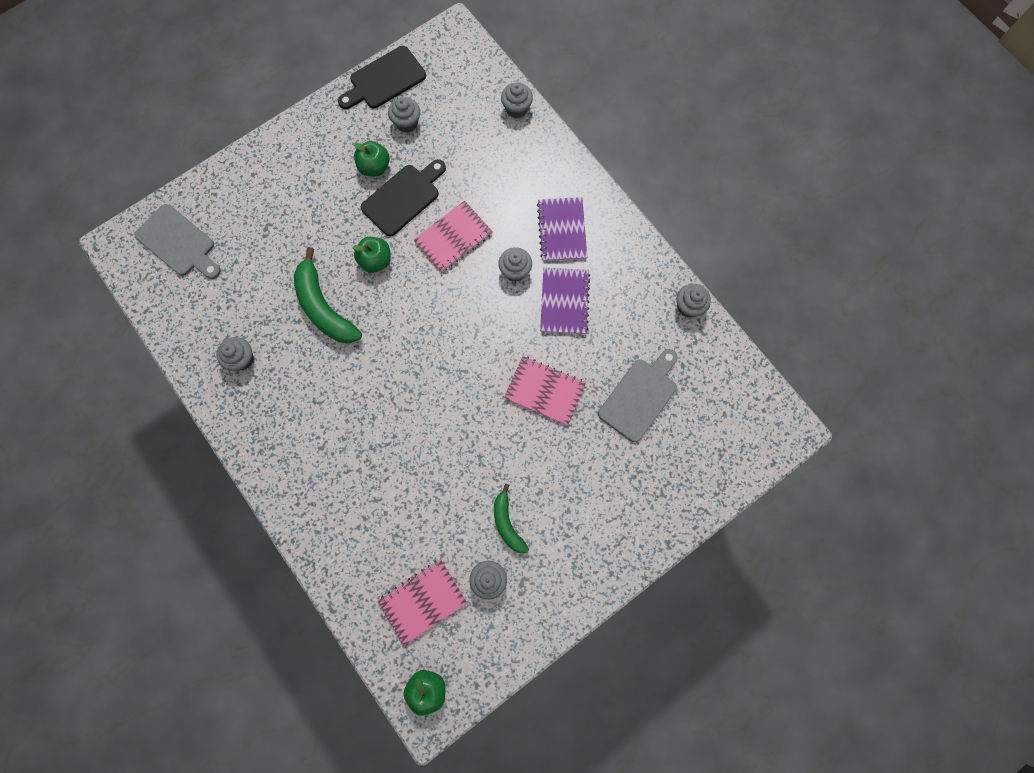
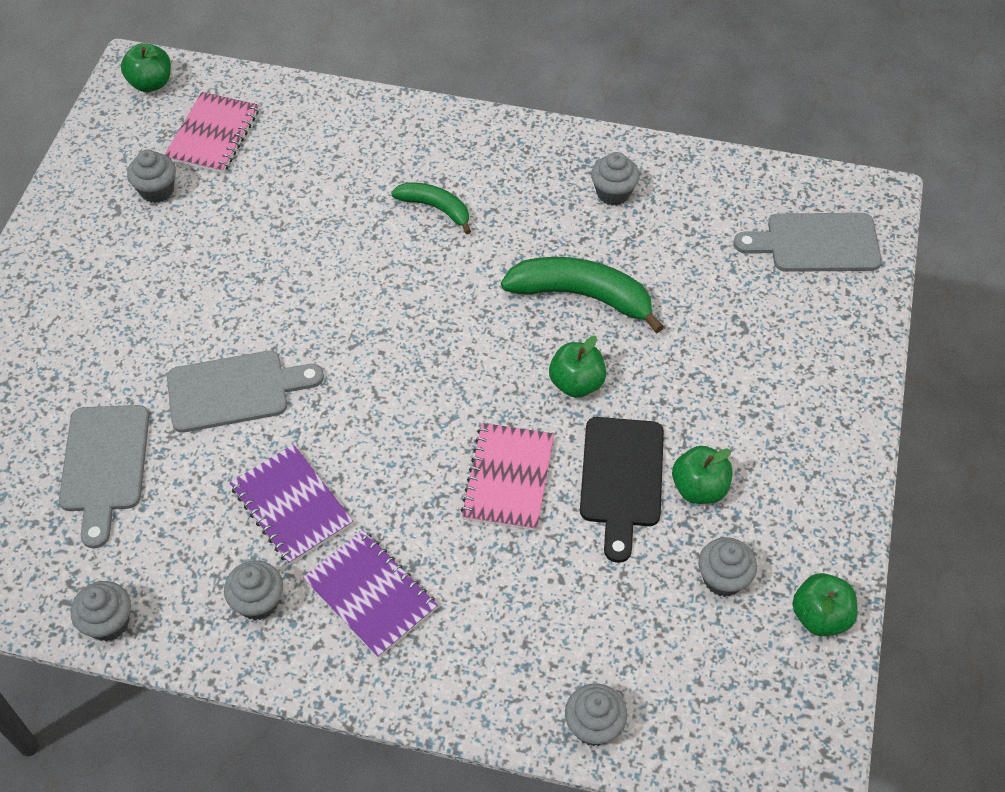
camera: 140 degrees right, 20 degrees down
black cutting board [338,46,426,109] -> green apple [792,573,857,637]
green banana [494,484,529,553] -> green banana moved to [391,182,471,234]
grey cupcake [498,247,532,282] -> grey cupcake moved to [224,560,283,620]
pink notebook [504,356,586,425] -> grey cutting board [167,351,324,433]

